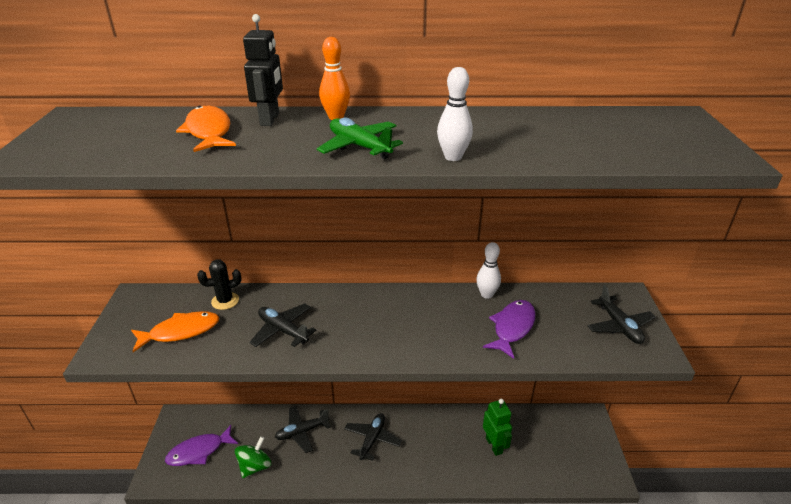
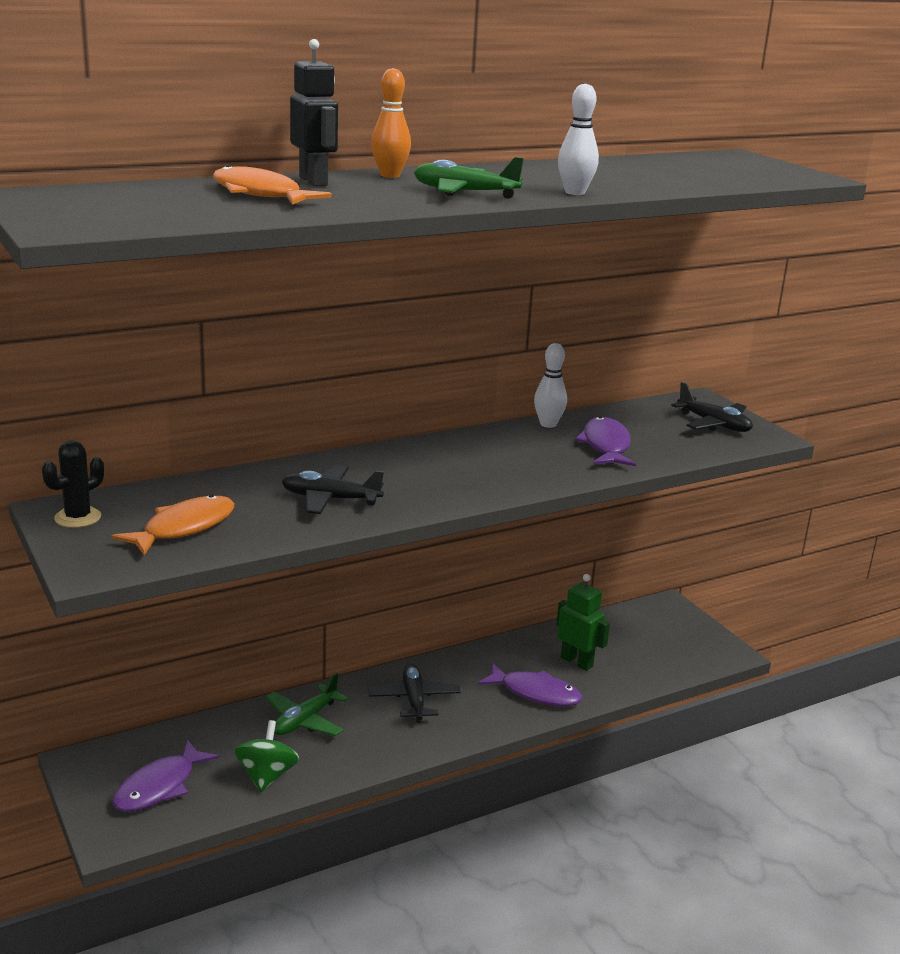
camera: 30 degrees left, 10 degrees down
black cactus [197,260,241,310] -> black cactus moved to [42,440,104,528]
black plane [275,406,331,453] -> green plane [266,672,348,736]
none -> purple fish [478,663,582,706]

